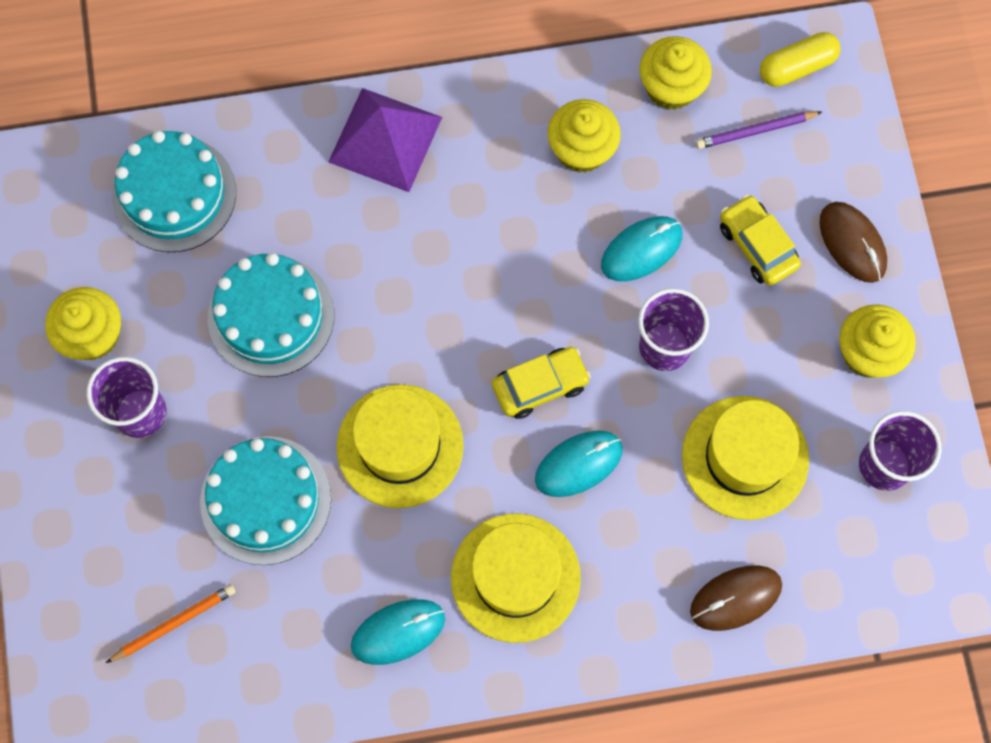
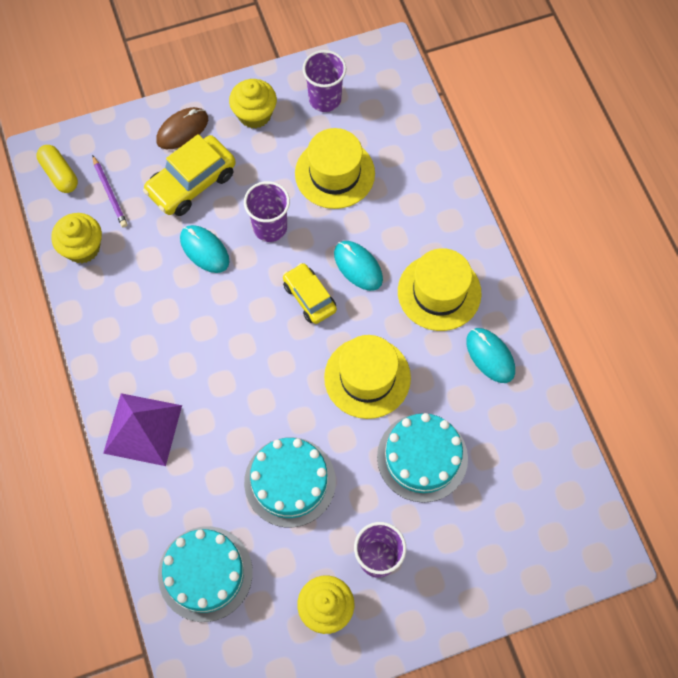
camera: 100 degrees left, 5 degrees down
orange pencil [106,584,236,663] -> none
yellow cupcake [547,99,621,173] -> none
brown mouse [690,565,782,631] -> none
yellow car [720,195,801,286] -> yellow car [143,134,236,216], size x1.52

